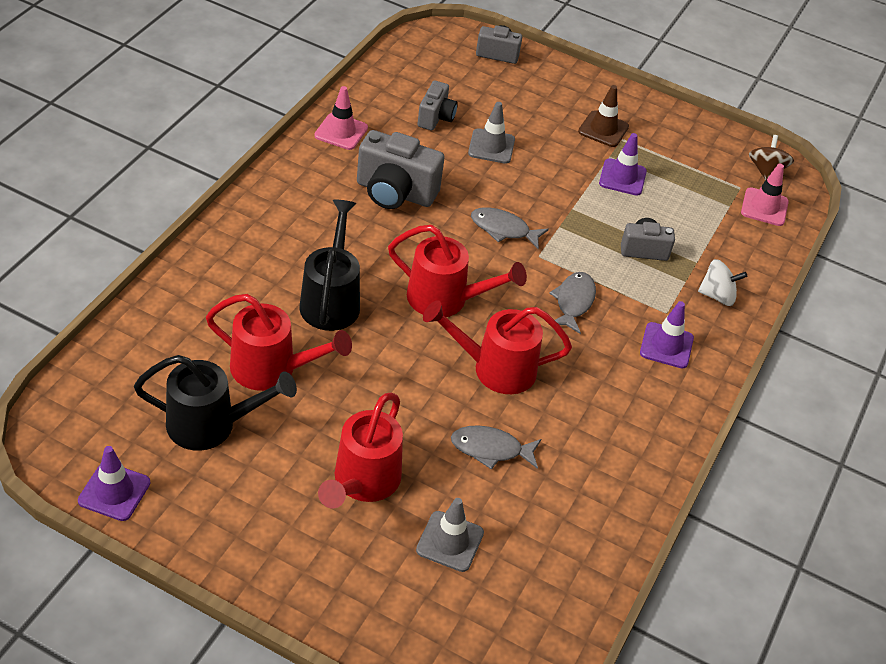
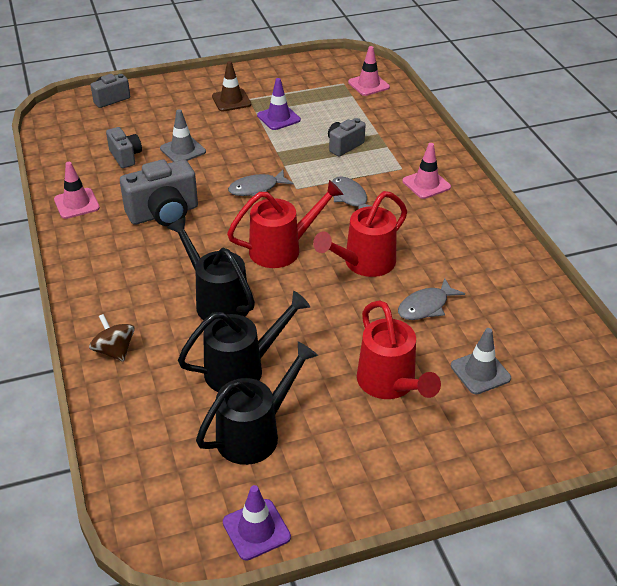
camera: 40 degrees left, 5 degrees down
red watering can [206,294,352,391] -> black watering can [178,291,310,392]
purple traffic cone [640,301,694,369] -> pink traffic cone [402,143,451,199]
white spinning top [698,259,747,306] -> none
brown spinning top [749,135,794,180] -> brown spinning top moved to [89,314,135,362]

